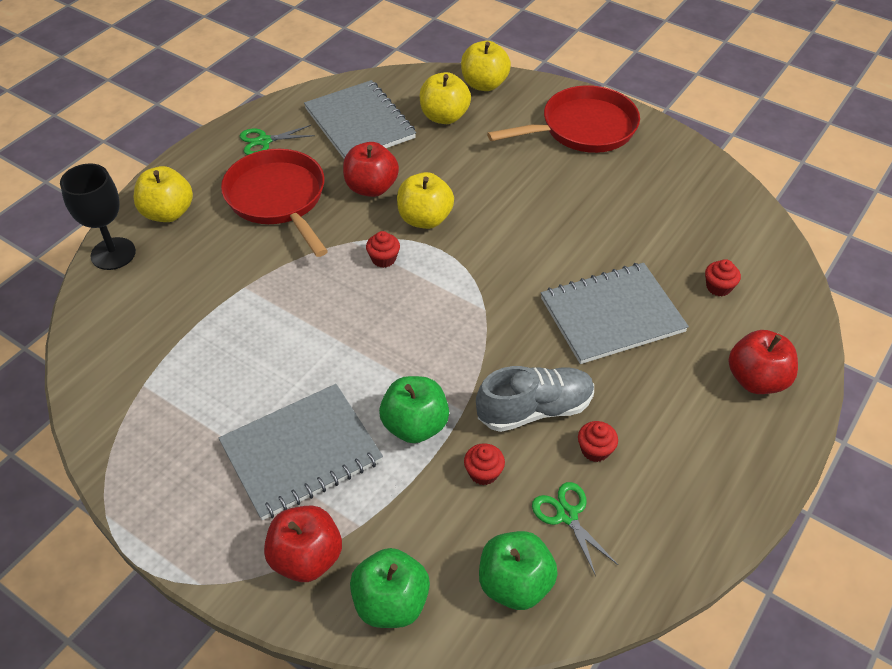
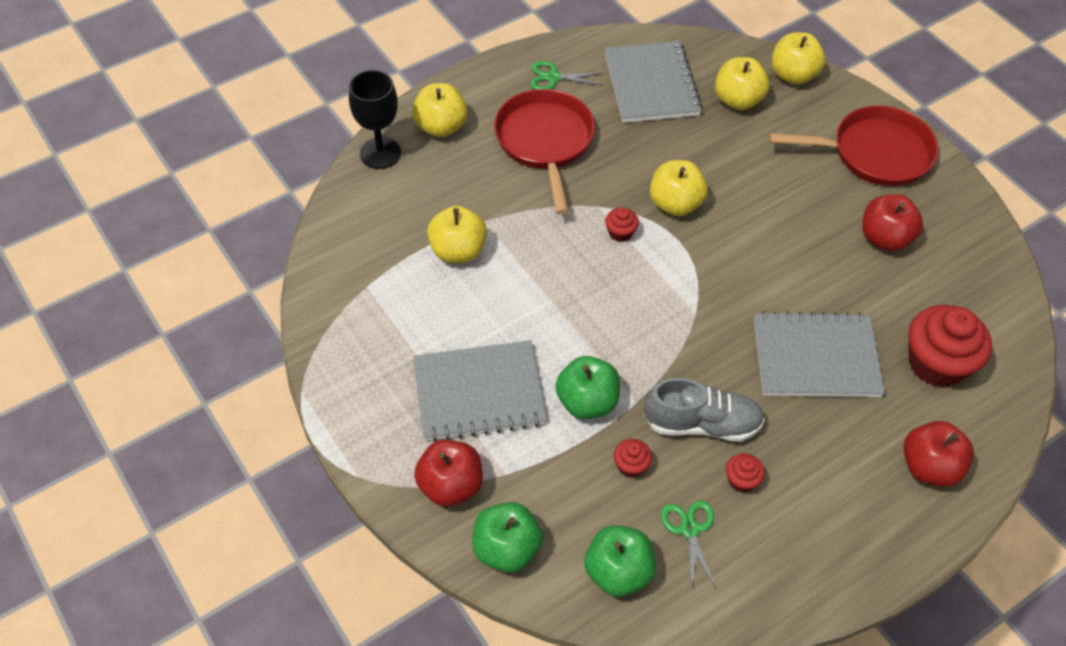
camera: 20 degrees right, 5 degrees up
red apple [343,142,399,197] -> red apple moved to [862,195,923,252]
red cupcake [705,259,741,296] -> red cupcake [908,305,992,388], size x2.23
none -> yellow apple [427,206,487,263]

